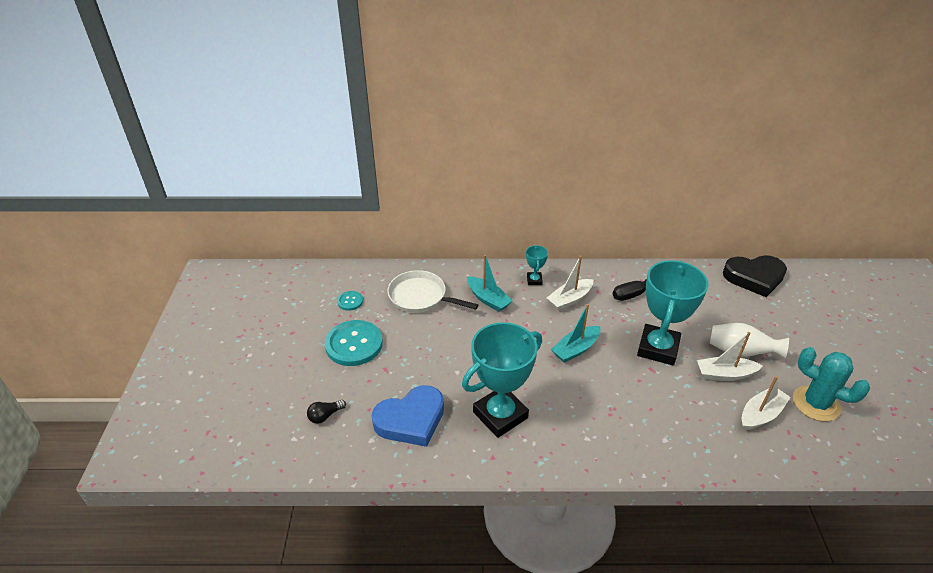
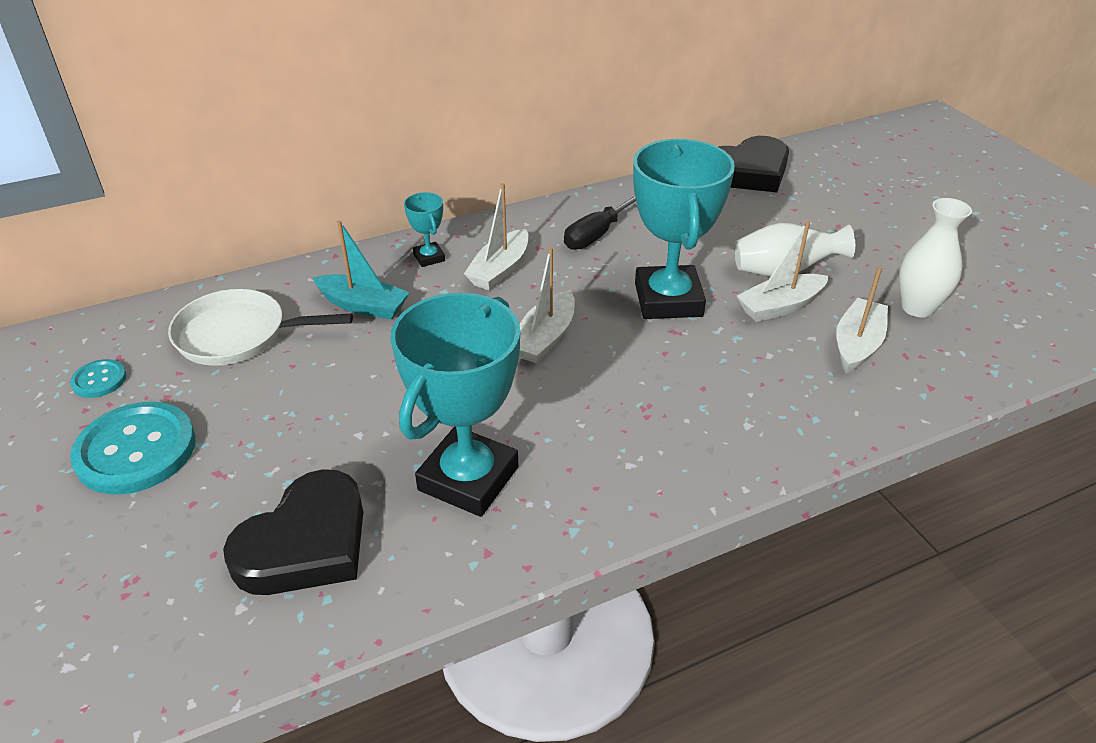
camera: 25 degrees left, 0 degrees up
black light bulb [307,400,346,424] -> none
blue heart [372,385,444,447] -> black heart [223,469,363,595]
turquoise boat [551,304,601,363] -> white boat [519,247,575,363]
turquoise cactus [793,347,870,422] -> white vase [899,198,972,317]

